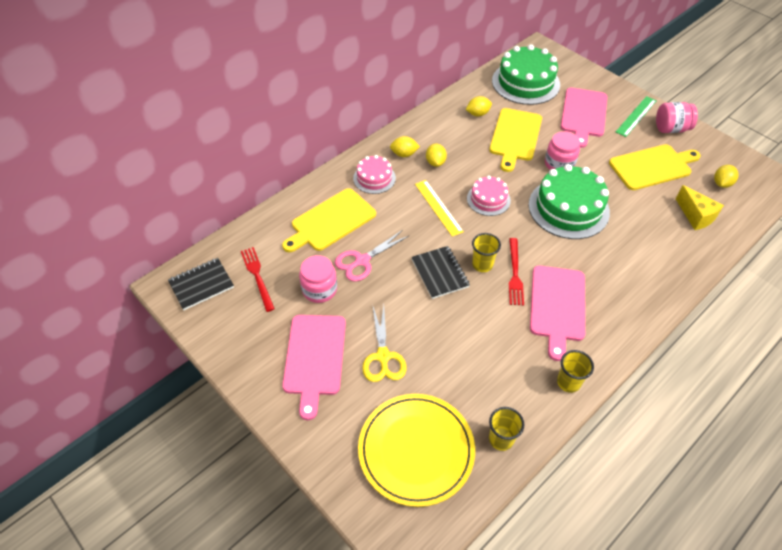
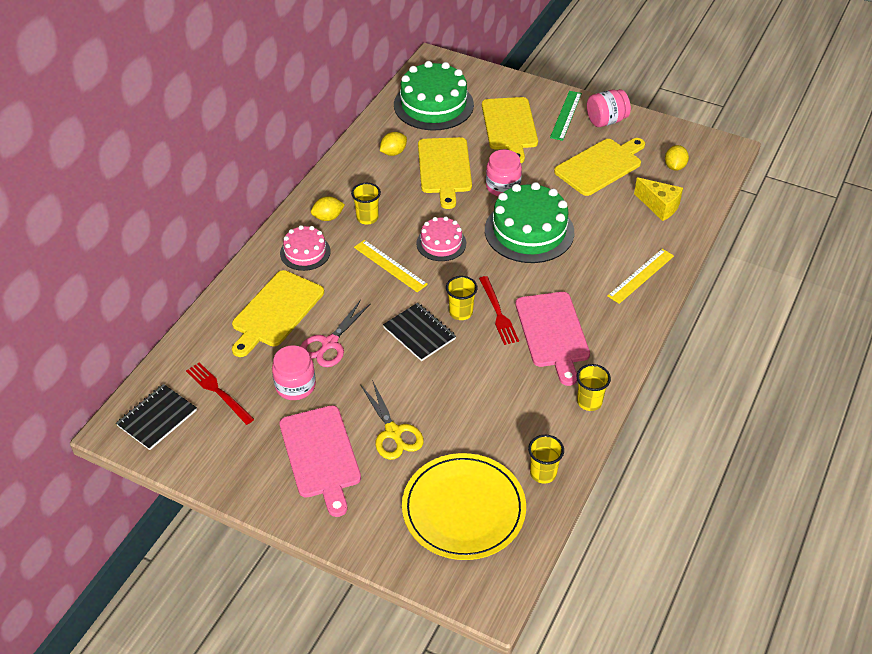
camera: 20 degrees left, 5 degrees down
yellow lemon [426,144,447,167] -> yellow cup [351,183,381,225]
pink cutting board [561,87,608,148] -> yellow cutting board [482,97,538,163]
none -> yellow ruler [607,249,674,304]

